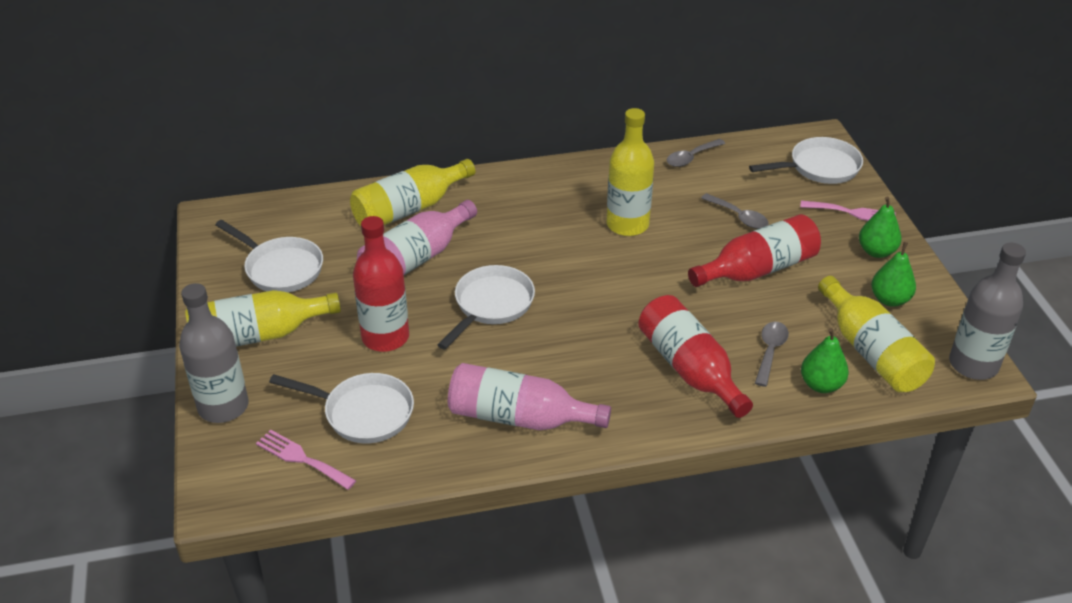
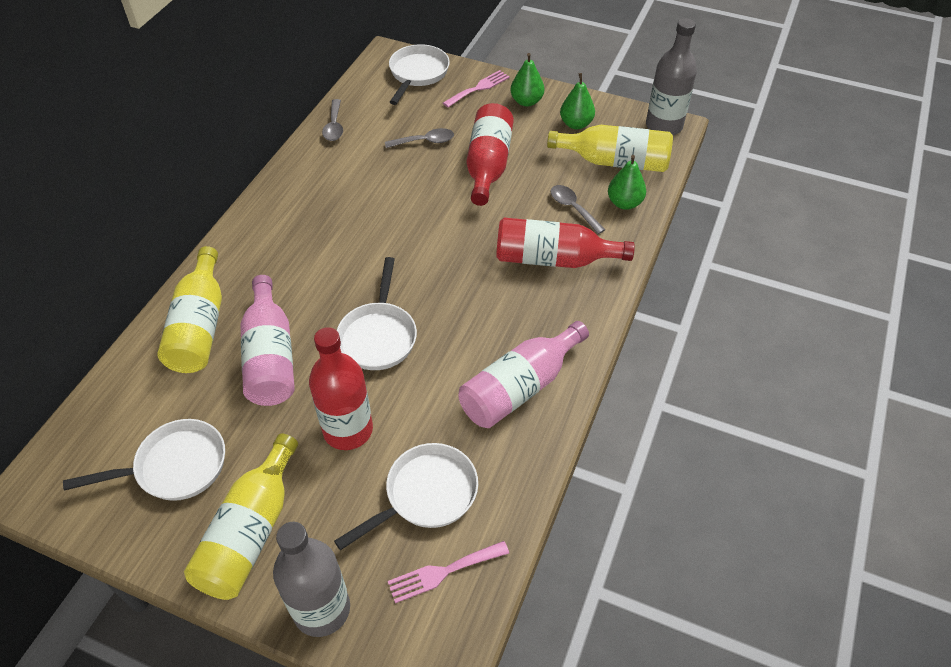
camera: 55 degrees left, 10 degrees up
white pan [438,265,535,350] -> white pan turned 150 degrees counterclockwise [337,257,417,370]
yellow bottle [606,108,654,236] -> none

